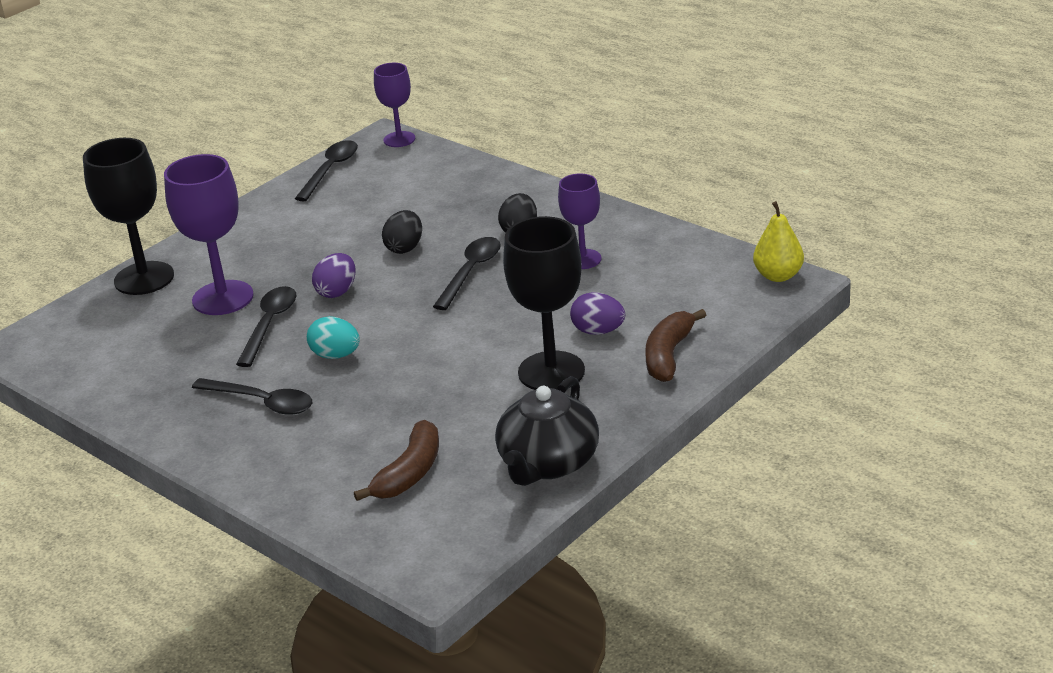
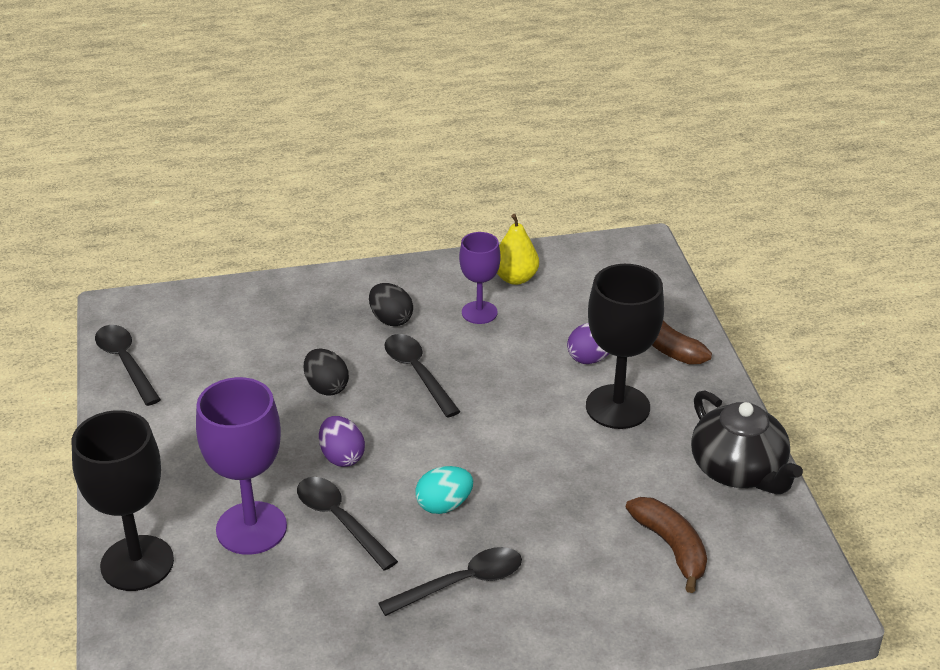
camera: 55 degrees left, 5 degrees up
purple goblet [374,63,415,147] -> none
yellow pear [753,201,804,282] -> yellow pear moved to [497,214,539,285]

